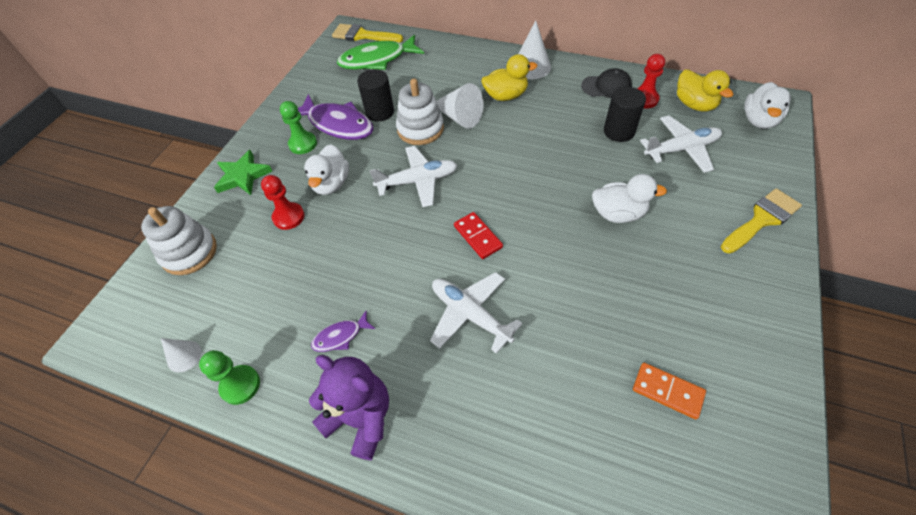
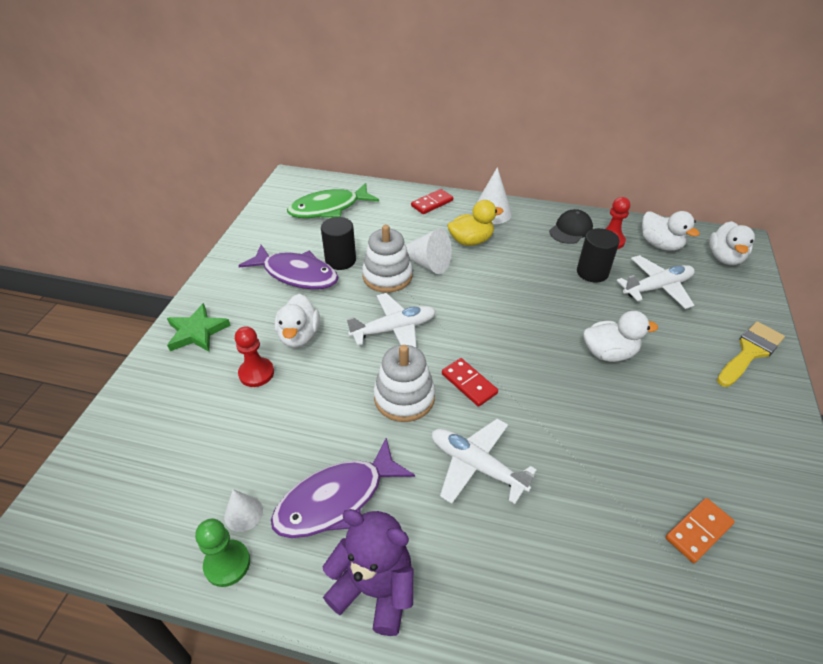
camera: 10 degrees left, 10 degrees down
white stacking toy [141,206,217,275] -> white stacking toy moved to [373,345,435,422]
white cone [161,338,201,373] -> white cone moved to [224,489,263,532]
green pawn [280,101,317,154] -> none
purple fish [311,310,375,352] -> purple fish [271,438,415,538], size x2.04
yellow brush [332,24,403,43] -> none
black cap [581,68,632,98] -> black cap turned 45 degrees counterclockwise [549,209,593,244]
orange domino [633,363,706,419] -> orange domino turned 60 degrees counterclockwise [666,498,735,563]
yellow duck [677,69,733,112] -> white duck [642,211,700,251]
none -> red domino [411,189,453,214]

